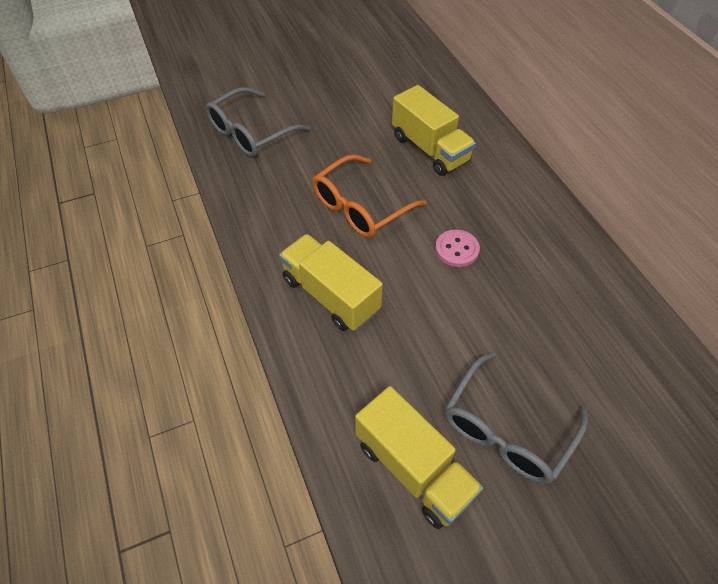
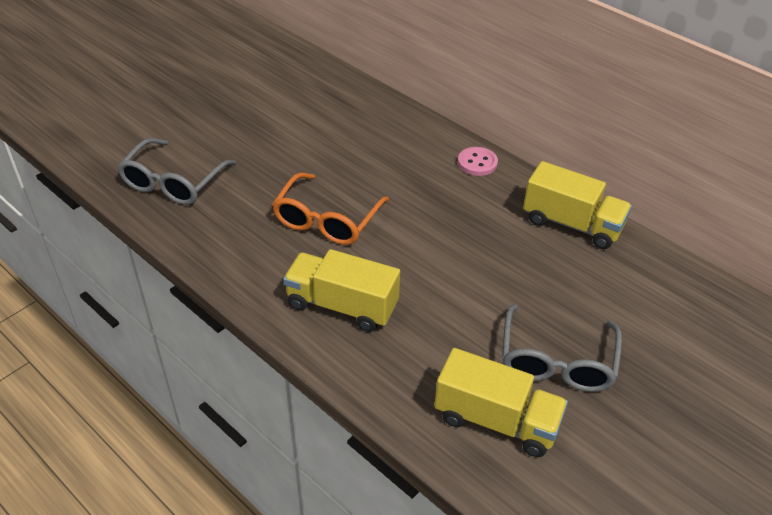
camera: 25 degrees left, 10 degrees down
yellow truck [392,85,476,176] -> yellow truck moved to [523,161,632,249]
pink button [435,230,480,267] -> pink button moved to [458,147,498,176]

